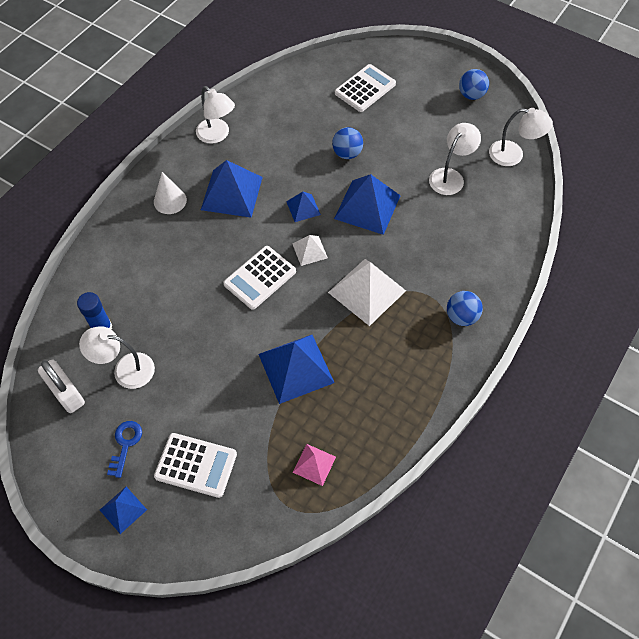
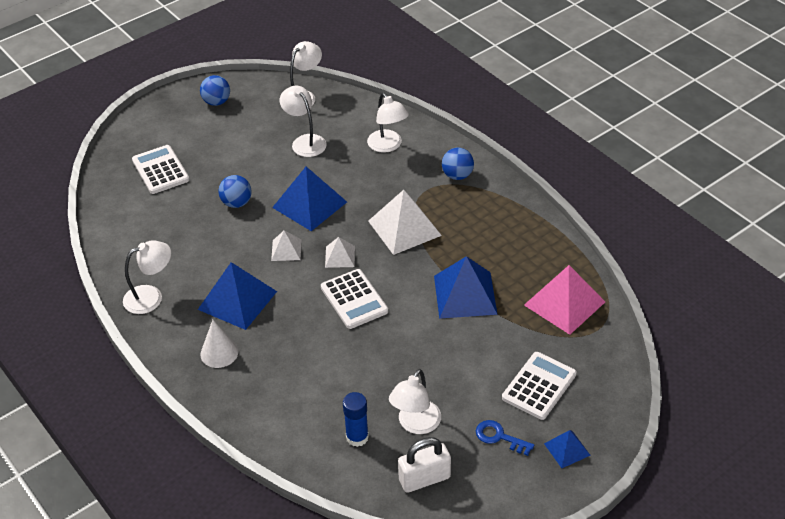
camera: 70 degrees left, 15 degrees down
blue pyramid [286,192,321,222] -> white pyramid [271,230,302,261]
pink pyramid [293,444,336,486] -> pink pyramid [524,265,605,335], size x1.91
none -> white lamp [367,93,409,153]

